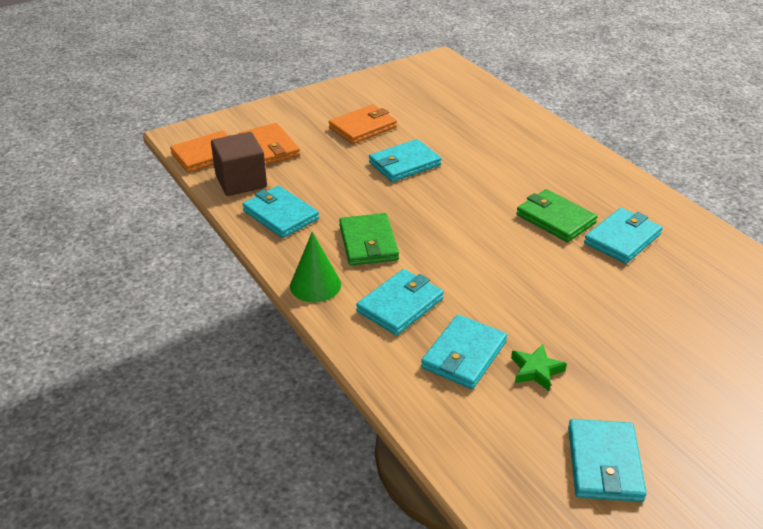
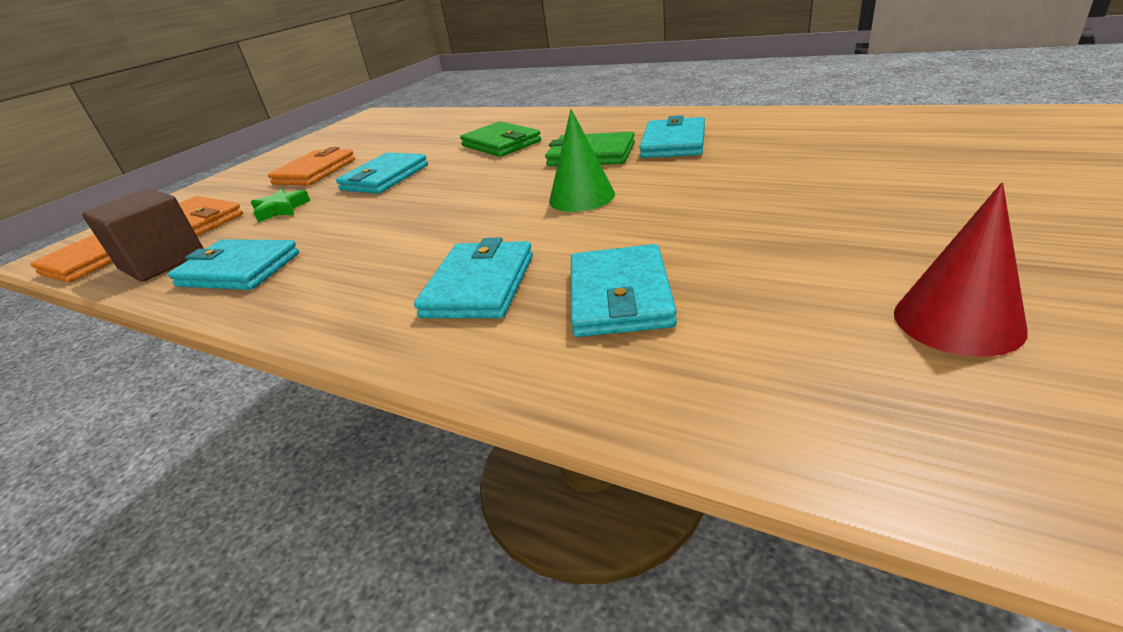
camera: 25 degrees left, 5 degrees down
green cone [290,232,341,302] -> green cone moved to [549,109,615,212]
green wallet [339,213,399,266] -> green wallet moved to [460,121,541,157]
green star [511,344,567,391] -> green star moved to [251,189,310,223]
turquoise wallet [568,419,647,502] -> red cone [894,182,1028,357]

